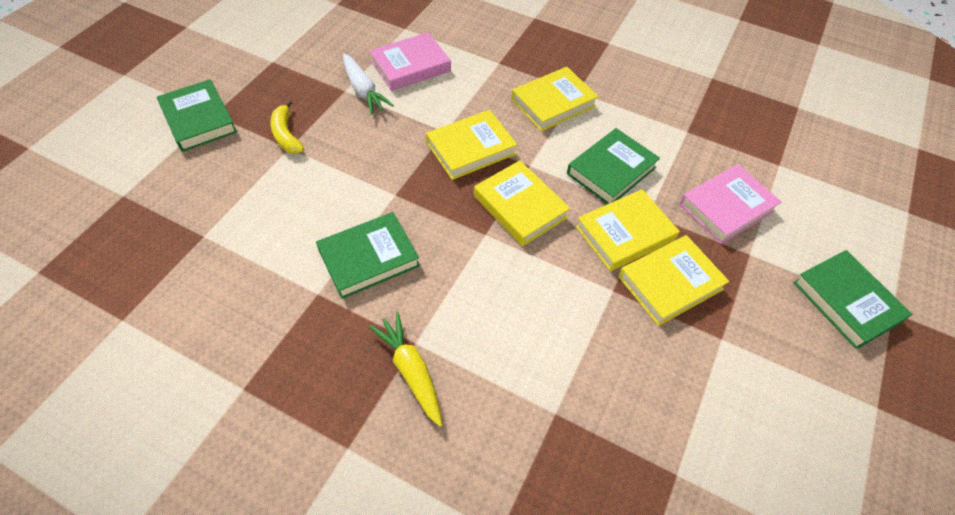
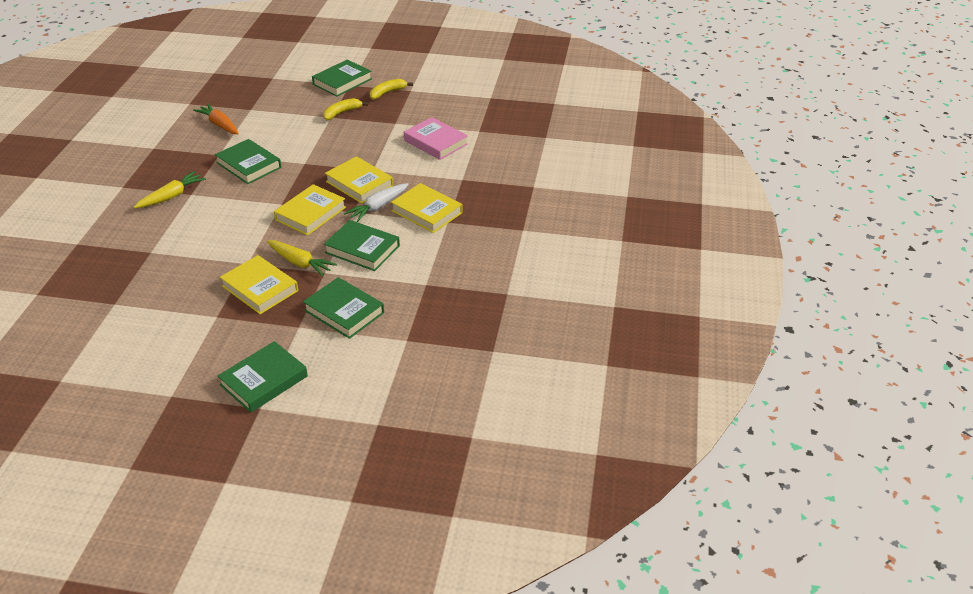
camera: 75 degrees right, 15 degrees down
white carrot [343,54,394,115] -> white carrot moved to [344,183,408,222]
yellow book [576,189,680,271] -> yellow carrot [267,240,337,276]
pink book [679,164,782,244] -> green book [303,277,384,339]
none -> orange carrot [193,104,239,134]
none -> yellow banana [370,79,413,100]

